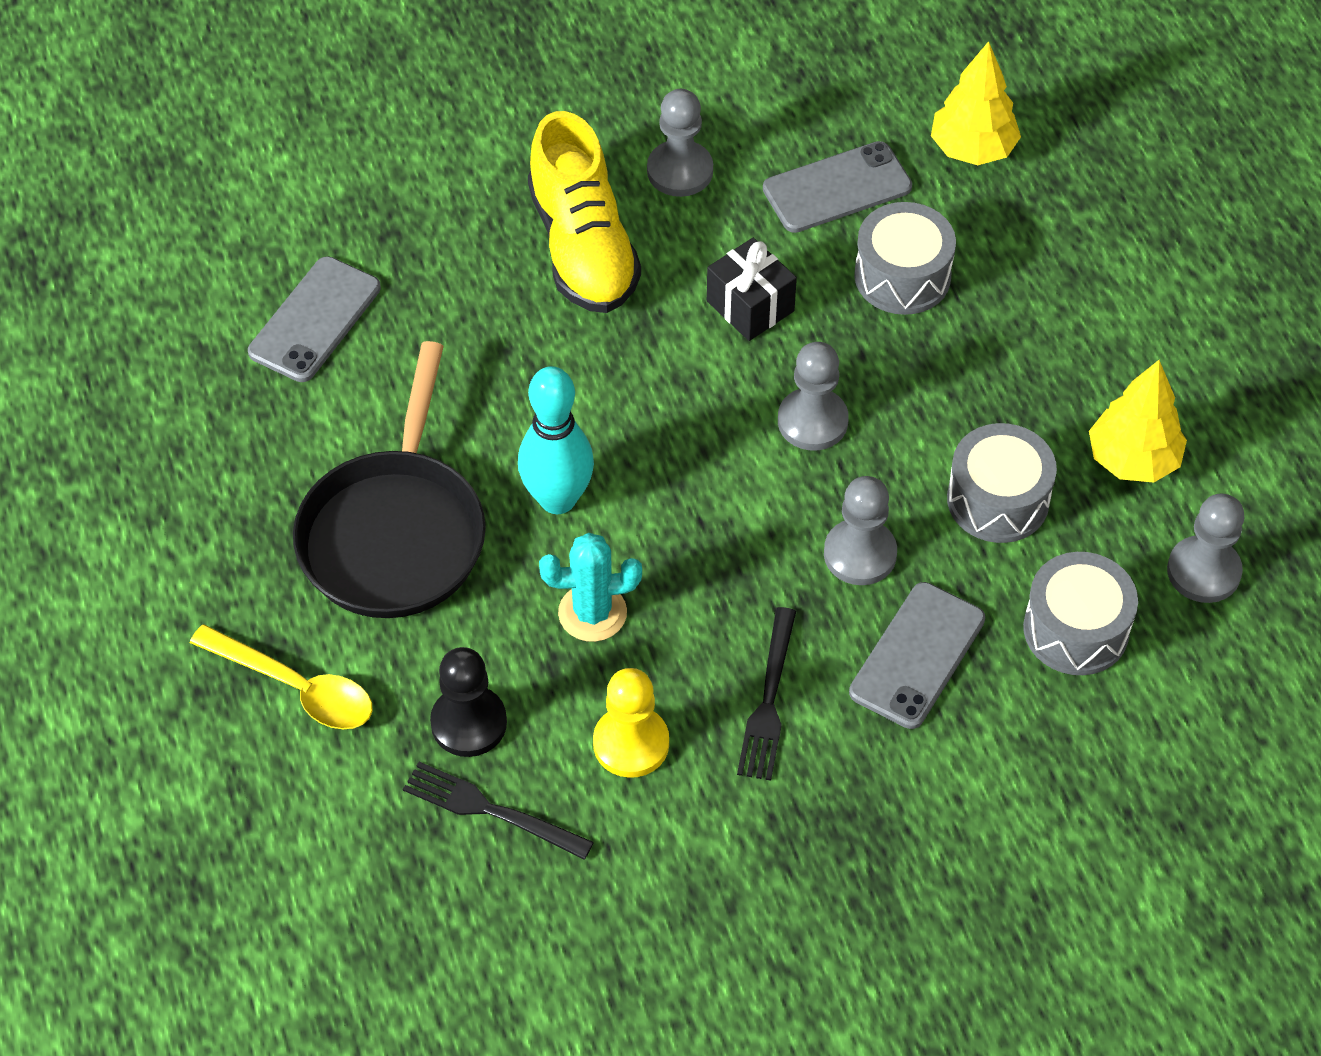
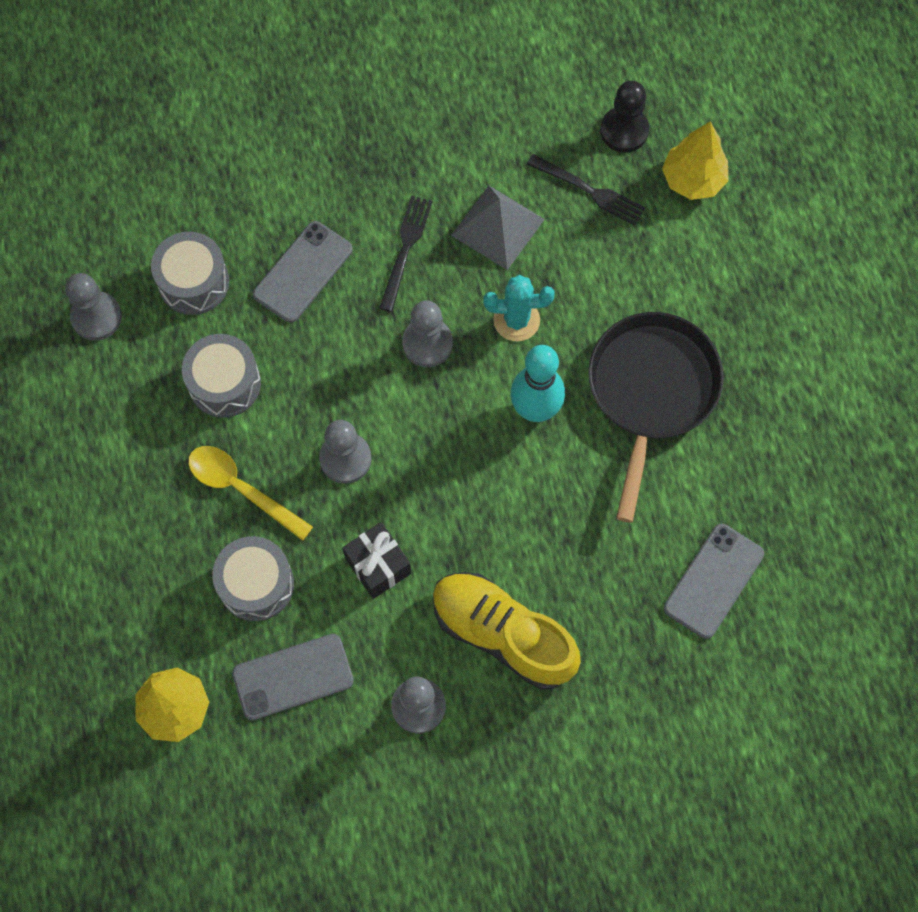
camera: 175 degrees left, 15 degrees up
yellow spoon [190,624,373,729] -> yellow spoon moved to [188,446,313,541]
black pawn [430,647,507,757] -> black pawn moved to [600,81,649,153]
yellow shoe [528,111,641,313] -> yellow shoe turned 45 degrees counterclockwise [433,572,581,690]
yellow pawn [593,668,669,778] -> grey pyramid [451,186,545,270]
grey pawn [824,476,897,585] -> grey pawn moved to [402,300,453,367]
yellow tree [1089,360,1187,483] -> yellow tree moved to [662,121,729,200]

